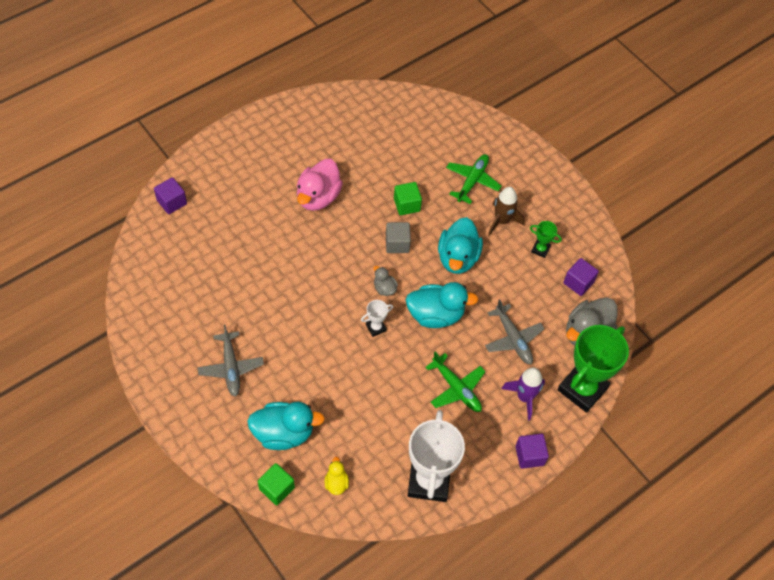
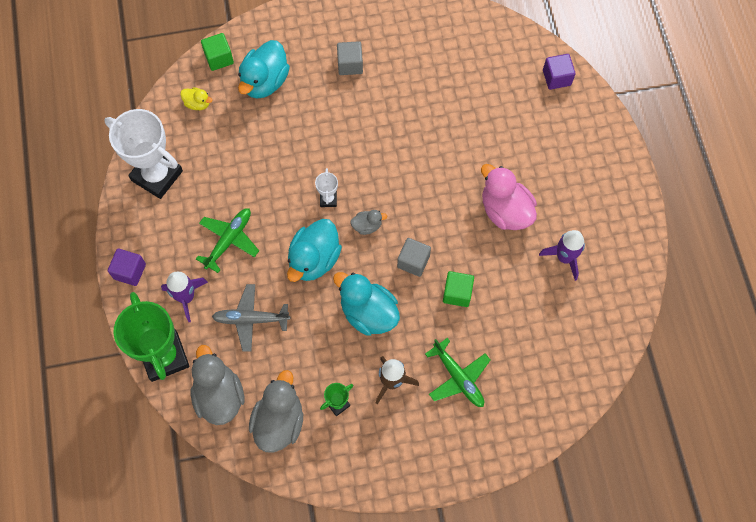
camera: 120 degrees right, 10 degrees up
grey plane [197,325,264,397] -> grey cube [337,41,363,75]
green plane [425,352,486,412] -> green plane turned 135 degrees clockwise [196,208,259,273]
purple cube [563,258,599,296] -> grey duck [249,370,303,453]
none -> purple rocket [539,230,585,281]

